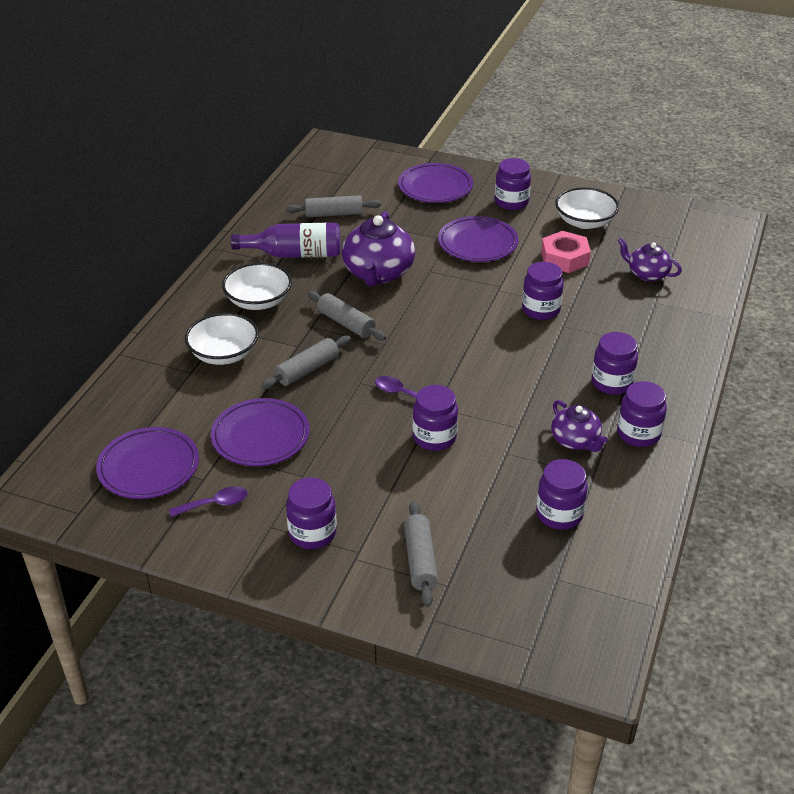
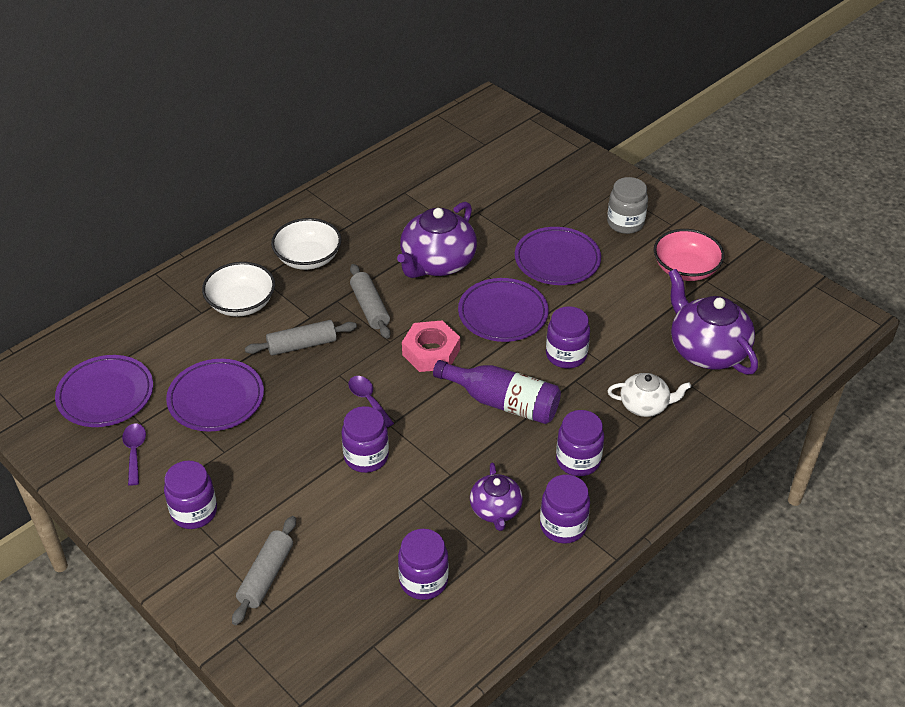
camera: 25 degrees right, 5 degrees up
purple spoon [169,486,247,517] -> purple spoon turned 105 degrees counterclockwise [122,423,146,486]
purple bottle [231,223,341,258] -> purple bottle moved to [433,360,561,424]
grey rolling pin [286,195,381,217] -> none
purple plate [398,163,473,203] -> purple plate moved to [458,278,548,342]
purple jar [495,158,531,210] -> grey jar [607,177,648,234]
pink nut [541,231,591,273] -> pink nut moved to [402,320,460,372]
white bowl [555,187,619,229] -> pink bowl [654,229,725,281]
purple teapot [618,238,682,281] -> purple teapot [668,269,758,375], size x1.73
none -> white teapot [607,373,691,417]

